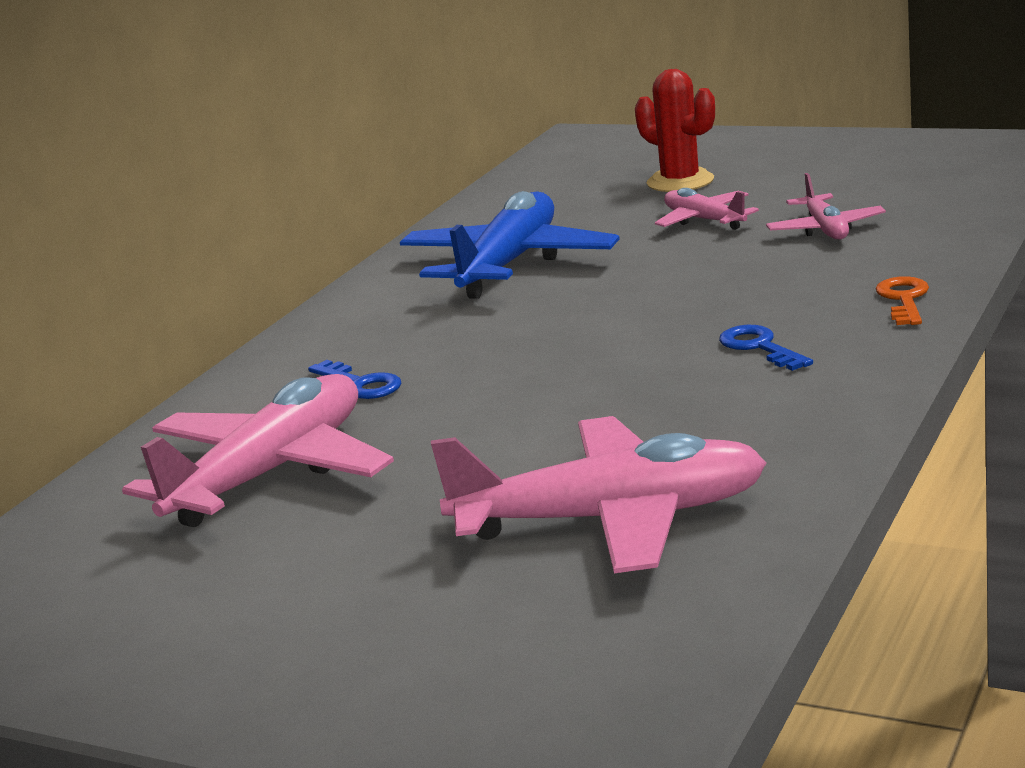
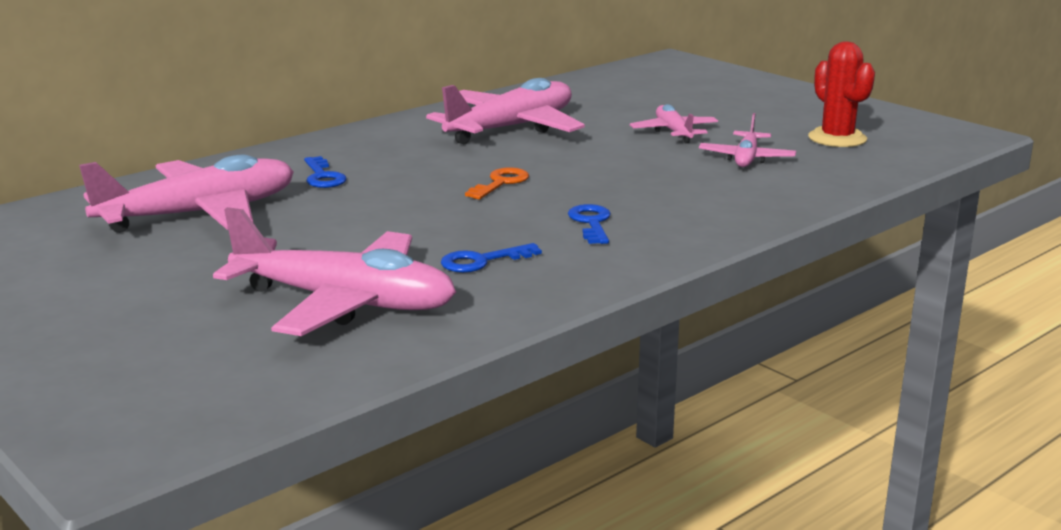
camera: 20 degrees right, 0 degrees up
blue plane [400,191,620,299] -> pink plane [426,78,585,144]
red cactus [635,69,715,192] -> red cactus moved to [808,42,875,147]
orange key [876,276,929,325] -> orange key moved to [465,167,529,199]
none -> blue key [441,243,542,273]

